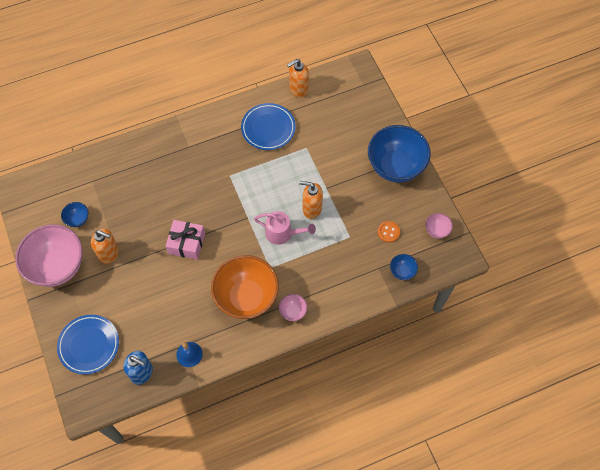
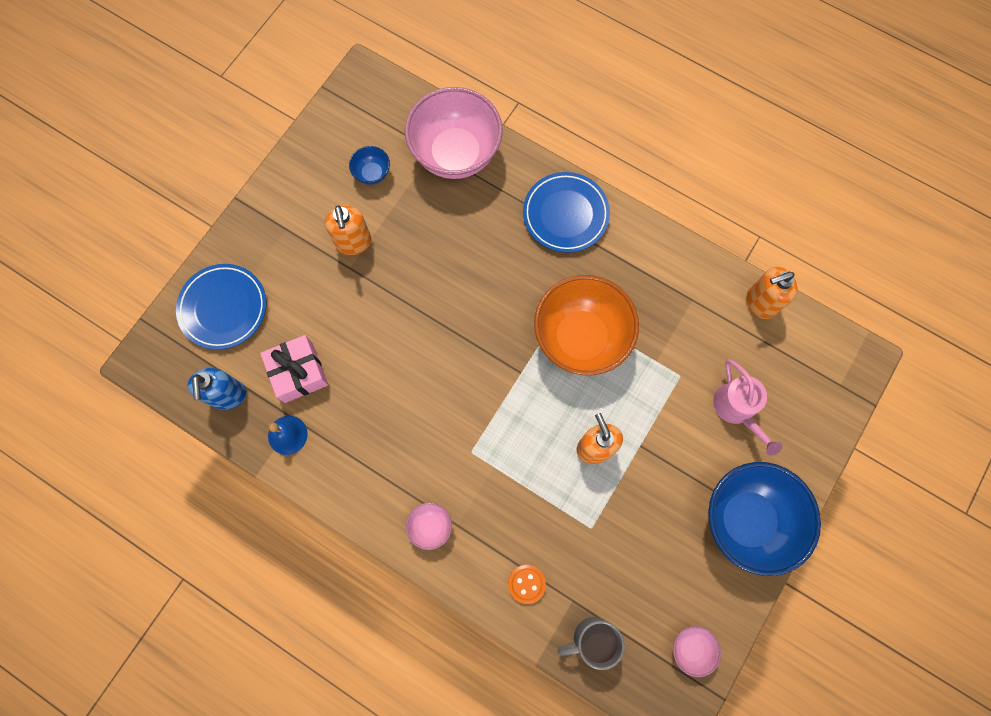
camera: 55 degrees right, 10 degrees up
pink bowl [15,224,83,287] -> pink bowl moved to [405,87,503,179]
pink gift [166,220,205,260] -> pink gift moved to [260,335,328,403]
orange bowl [211,255,279,319] -> orange bowl moved to [534,275,639,375]
blue plate [241,103,296,150] -> blue plate moved to [523,172,610,253]
pink watering can [254,211,316,245] -> pink watering can moved to [713,359,782,456]
orange soap dispenser [287,59,309,98] -> orange soap dispenser turned 45 degrees counterclockwise [747,267,797,319]
orange button [378,221,400,243] -> orange button moved to [508,565,546,604]
blue bowl [390,254,418,280] -> grey mug [557,617,625,670]

